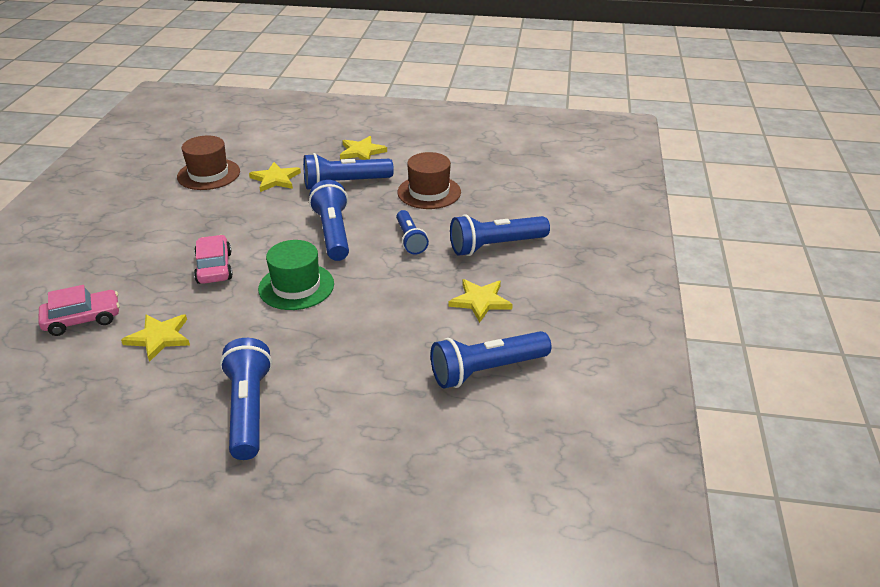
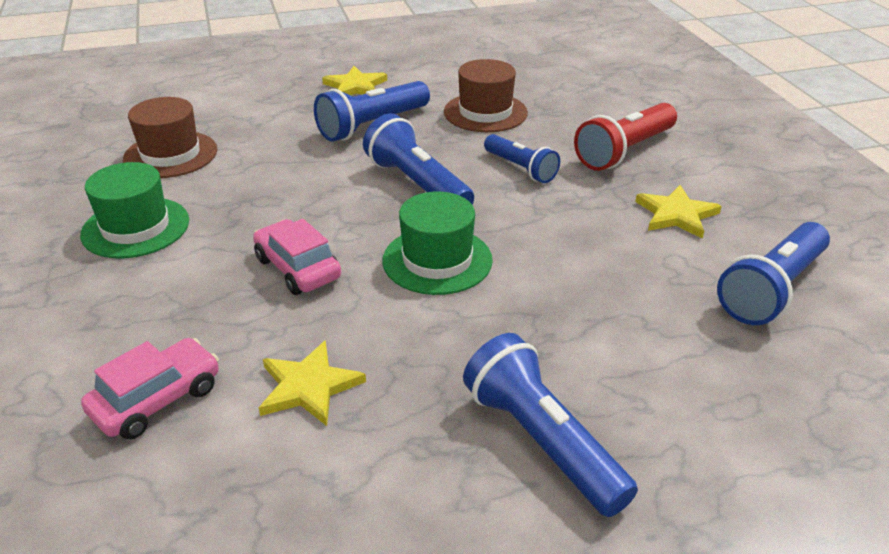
camera: 25 degrees left, 0 degrees up
yellow star [249,162,301,192] -> none
blue flashlight [450,215,550,256] -> red flashlight [574,103,677,171]
none -> green hat [80,162,189,259]

